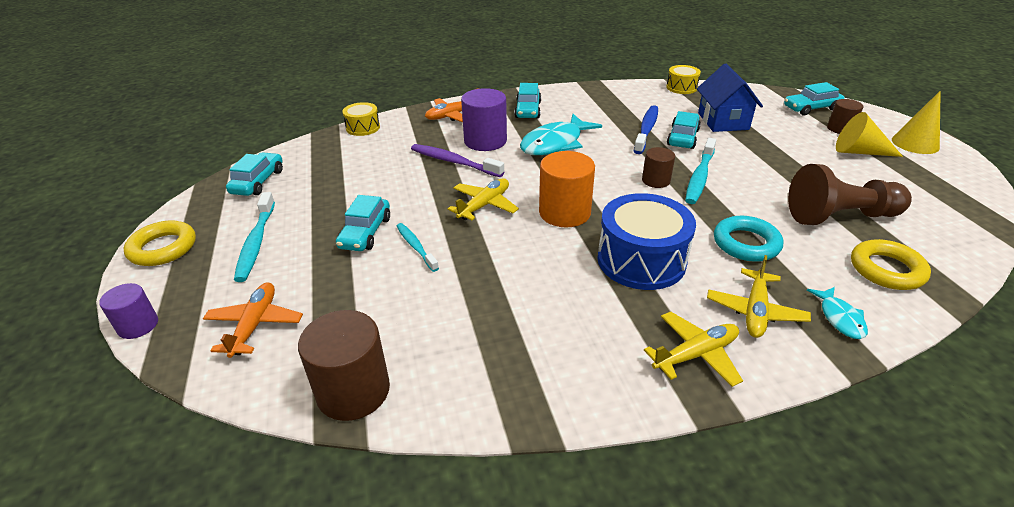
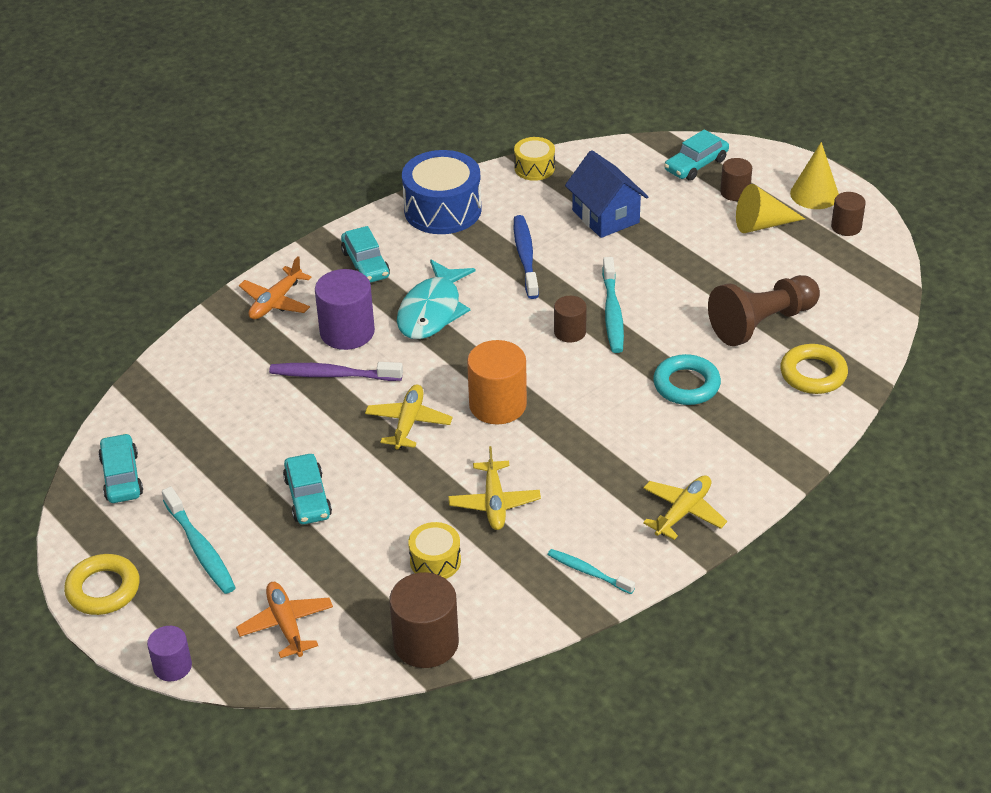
camera: 25 degrees left, 5 degrees up
yellow drum [342,102,380,136] -> yellow drum moved to [408,522,461,579]
turquoise toothbrush [397,223,439,272] -> turquoise toothbrush moved to [548,549,635,594]
blue drum [597,193,696,290] -> blue drum moved to [402,150,482,234]
turquoise car [667,111,701,149] -> none
yellow plane [707,255,811,338] -> yellow plane moved to [448,446,541,530]
turquoise fish [807,287,868,339] -> none
none -> brown cylinder [831,192,866,236]

